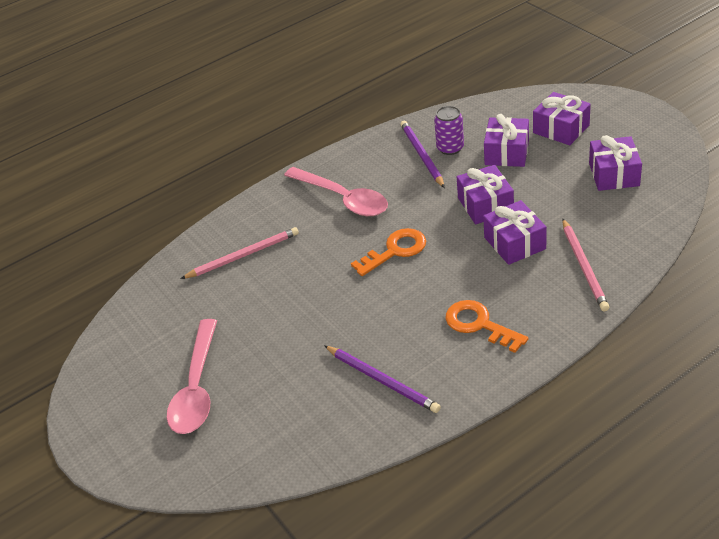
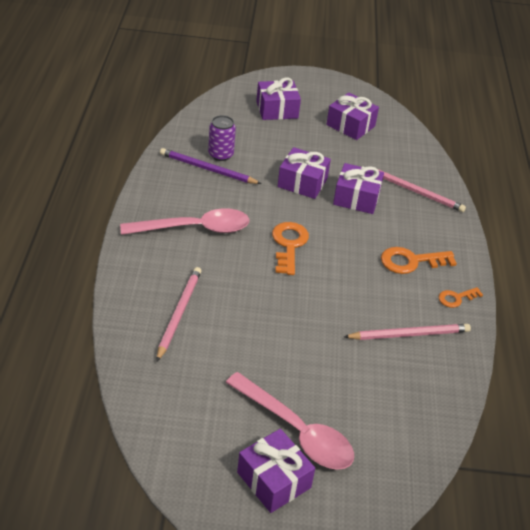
camera: 60 degrees left, 0 degrees up
purple pencil [324,345,441,413] -> pink pencil [344,324,471,340]
purple gift [484,114,529,167] -> purple gift moved to [237,429,315,513]
none -> orange key [439,287,483,308]

